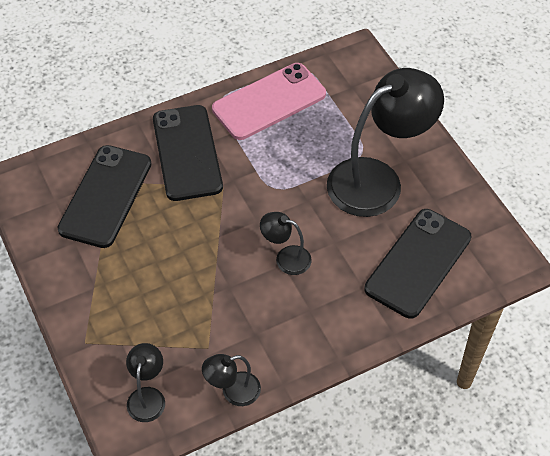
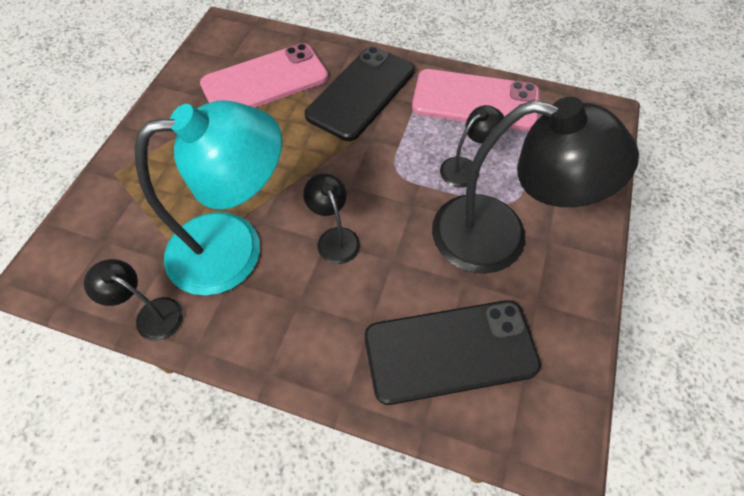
camera: 45 degrees right, 5 degrees up
black phone [57,145,151,248] -> pink phone [200,43,328,108]
black lamp [126,343,165,422] -> black lamp moved to [440,105,504,188]
none -> turquoise lamp [135,100,282,295]

